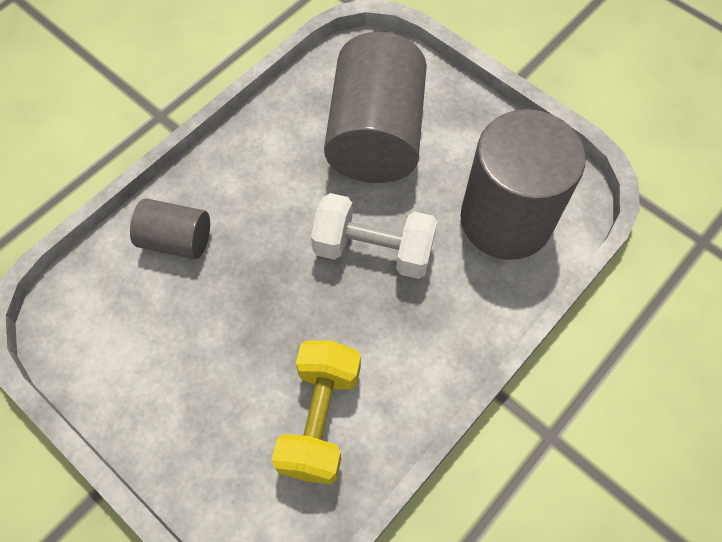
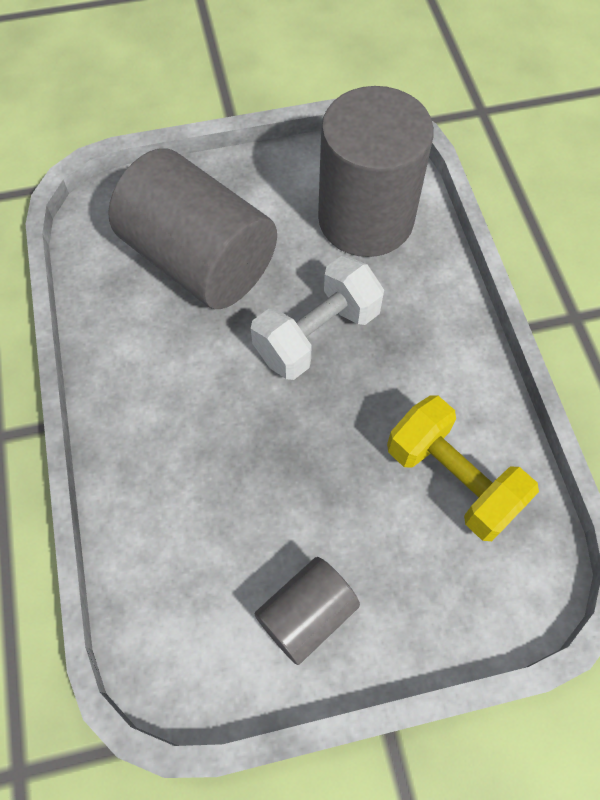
camera: 55 degrees left, 0 degrees up
grey cylinder [130,198,210,259] -> grey cylinder moved to [254,557,360,665]

